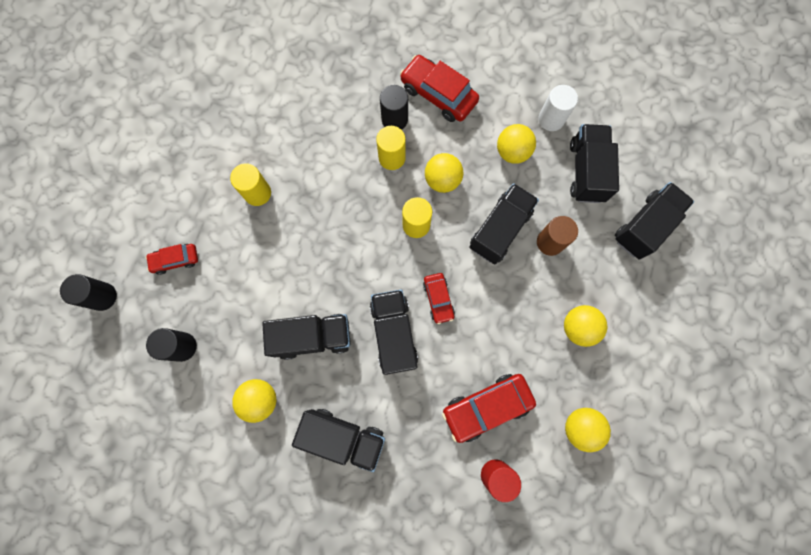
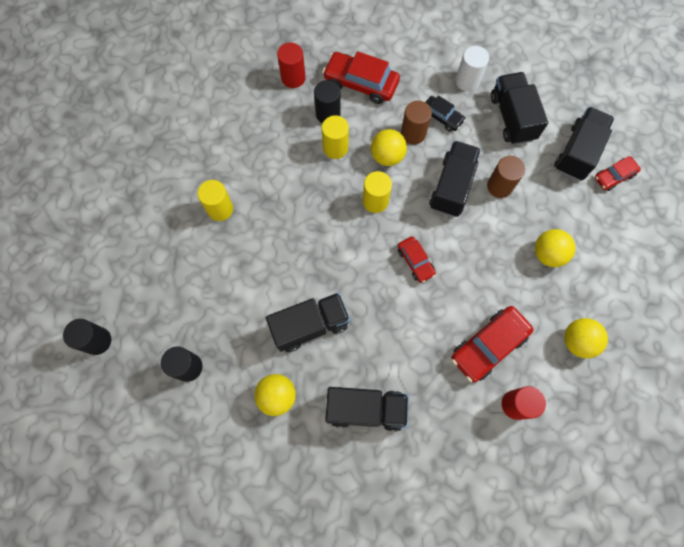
camera: 15 degrees left, 5 degrees down
red car [146,244,198,275] -> red car moved to [595,156,641,191]
black truck [370,290,418,375] -> none
yellow ball [497,124,536,164] -> black car [425,95,466,132]
none -> red cylinder [277,43,306,88]
none -> brown cylinder [401,101,432,144]

